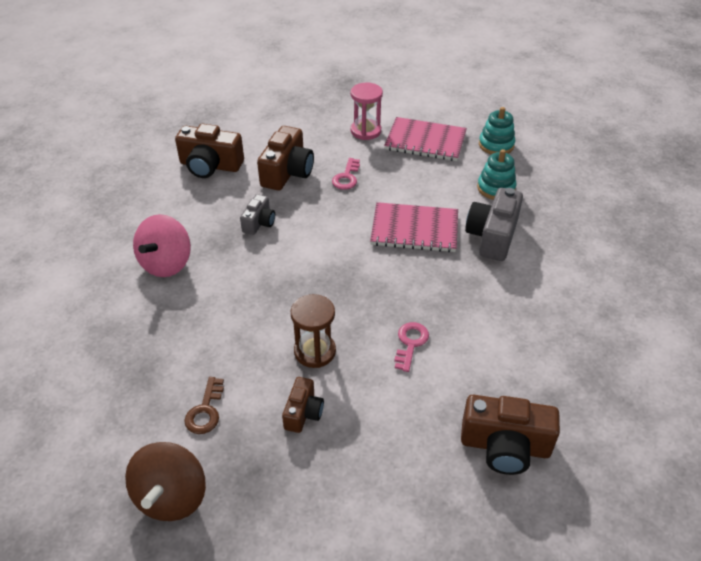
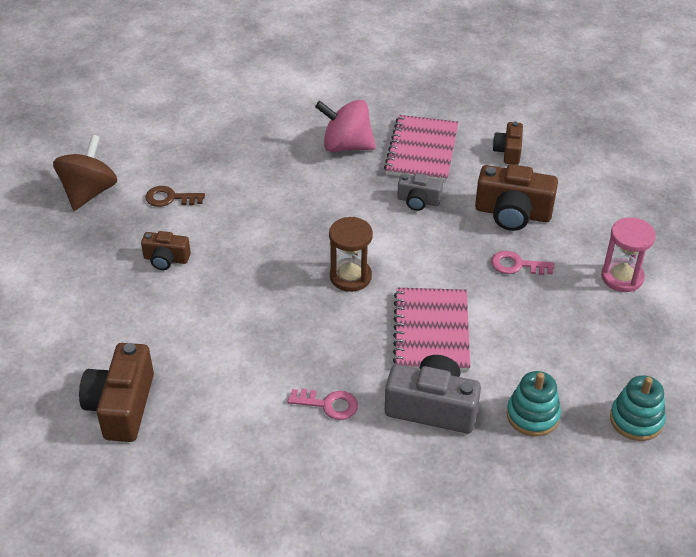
camera: 85 degrees right, 0 degrees up
brown spinning top [125,442,206,521] -> brown spinning top turned 105 degrees clockwise [53,135,117,211]
brown camera [175,123,244,178] -> brown camera [493,121,523,165], size x0.57
brown hourglass [291,294,336,368] -> brown hourglass moved to [329,217,373,292]
pink notebook [384,117,467,161] -> pink notebook moved to [384,115,459,182]
pink key [394,322,429,372] -> pink key moved to [288,389,358,420]

